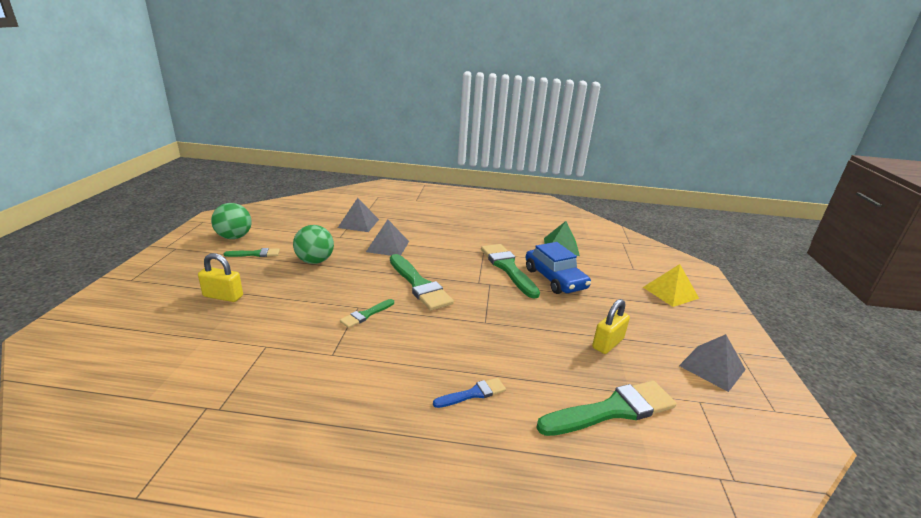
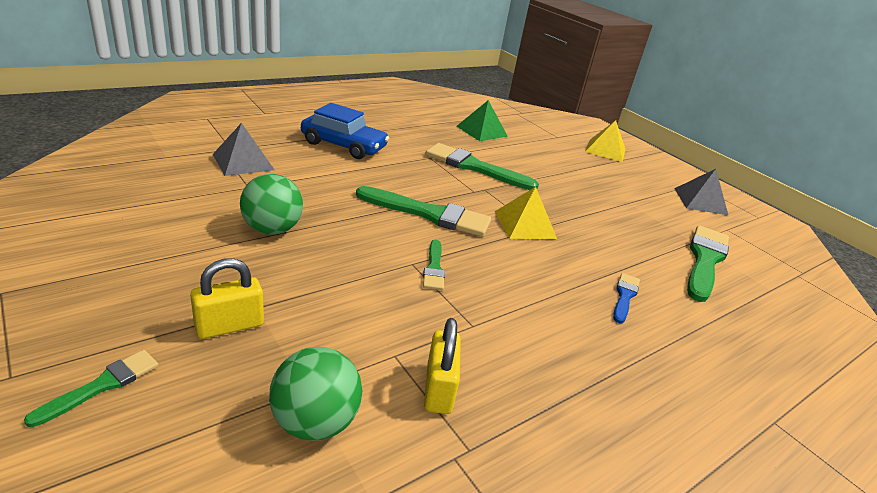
camera: 45 degrees left, 5 degrees up
green ball [211,203,252,239] -> green ball moved to [269,347,362,441]
green brush [224,248,280,257] -> green brush moved to [24,350,158,427]
grey pyramid [366,219,409,256] -> none
blue car [526,242,591,294] -> blue car moved to [301,103,389,159]
yellow padlock [592,299,630,354] -> yellow padlock moved to [424,318,461,414]
none -> yellow pyramid [495,187,557,239]

